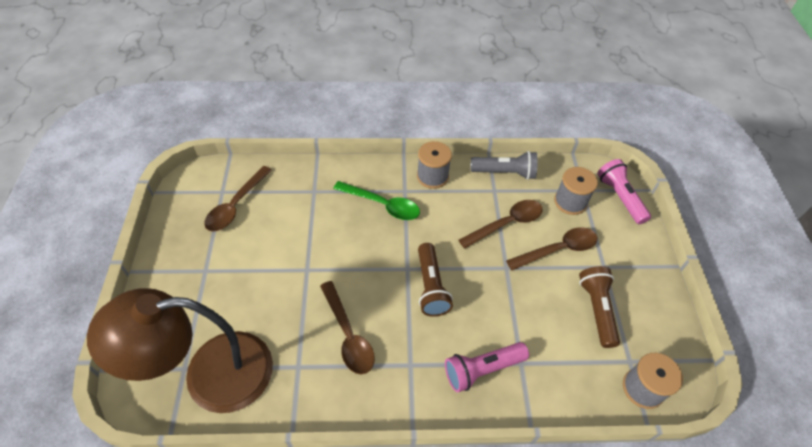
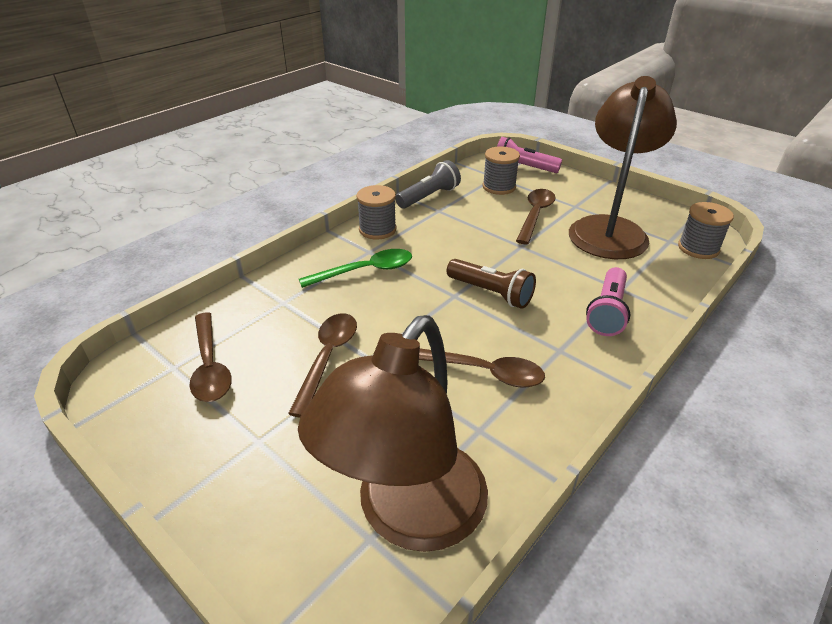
camera: 45 degrees left, 15 degrees down
brown spoon [459,200,543,249] -> brown spoon moved to [288,313,357,418]
brown flashlight [579,266,620,348] -> brown lamp [569,76,677,259]

